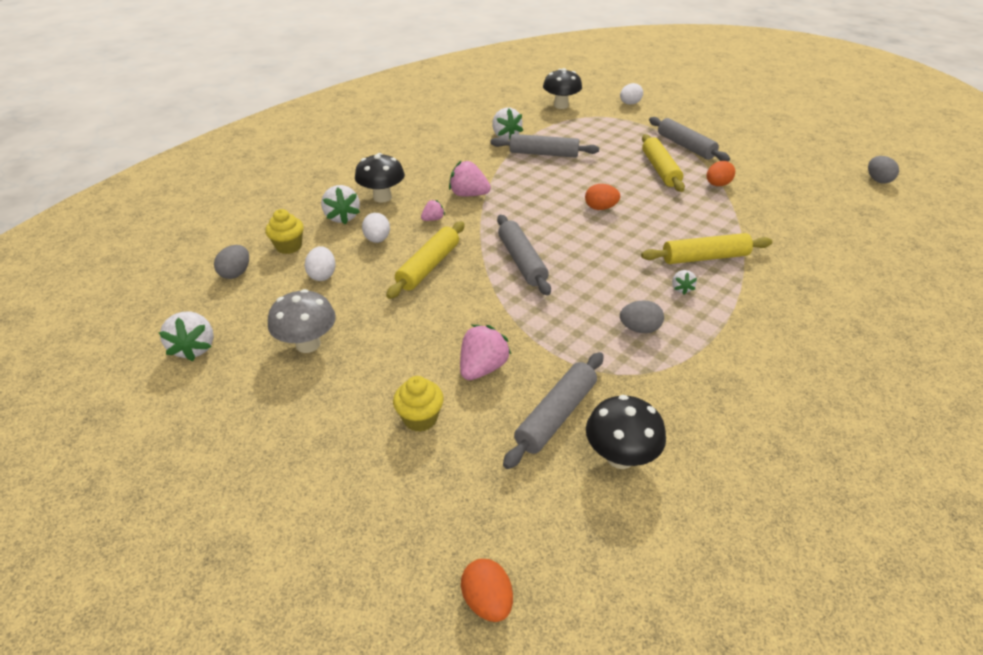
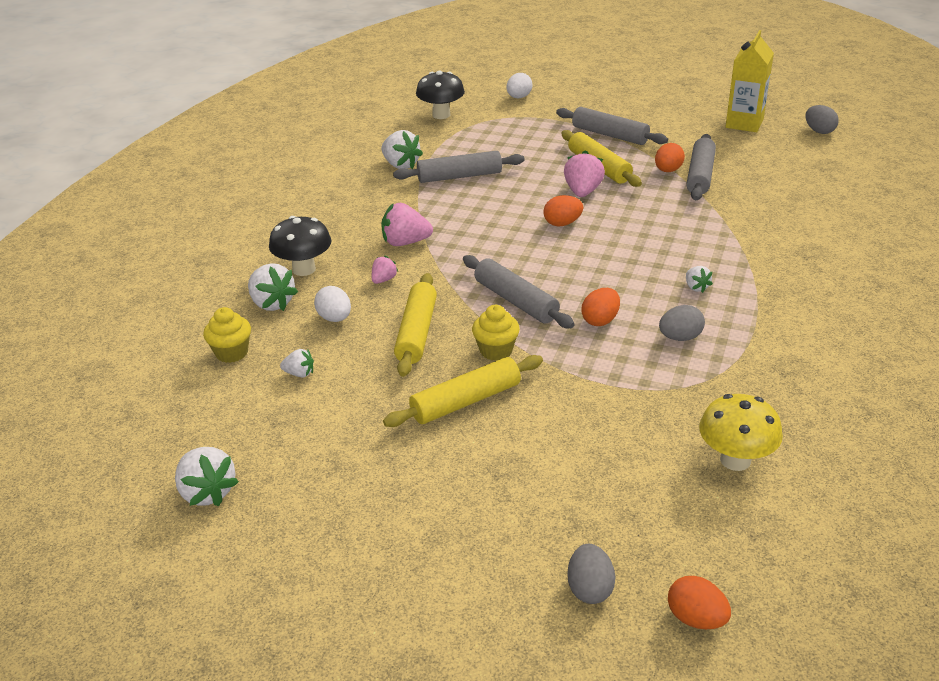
camera: 20 degrees left, 5 degrees down
grey egg [214,245,249,279] -> grey egg moved to [567,544,615,604]
grey mushroom [268,289,336,353] -> none
white egg [304,246,336,281] -> white strawberry [280,349,314,378]
yellow cupcake [393,376,444,432] -> yellow cupcake moved to [472,305,520,361]
pink strawberry [460,325,511,380] -> pink strawberry moved to [564,150,605,197]
grey rolling pin [503,352,604,469] -> grey rolling pin moved to [686,134,716,200]
black mushroom [586,395,666,469] -> yellow mushroom [699,394,783,471]
yellow rolling pin [641,233,772,264] -> yellow rolling pin moved to [383,355,543,427]
none -> orange egg [581,288,620,326]
none -> yellow carton [725,30,774,132]

